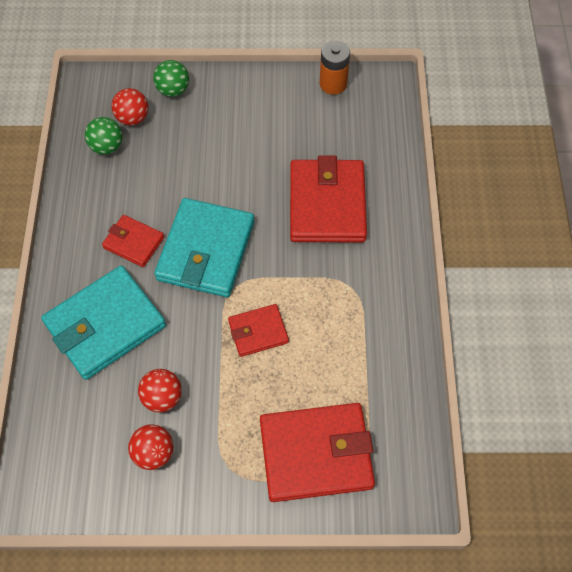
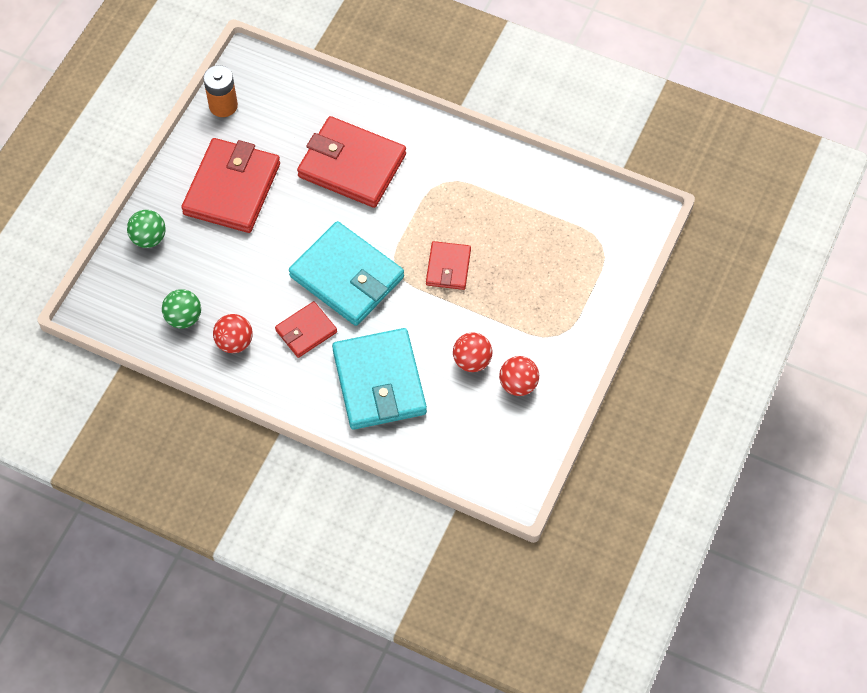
camera: 65 degrees left, 0 degrees up
red ball [112,88,148,125] -> red ball moved to [213,314,253,353]
red wallet [260,403,375,502] -> red wallet moved to [181,138,280,233]

